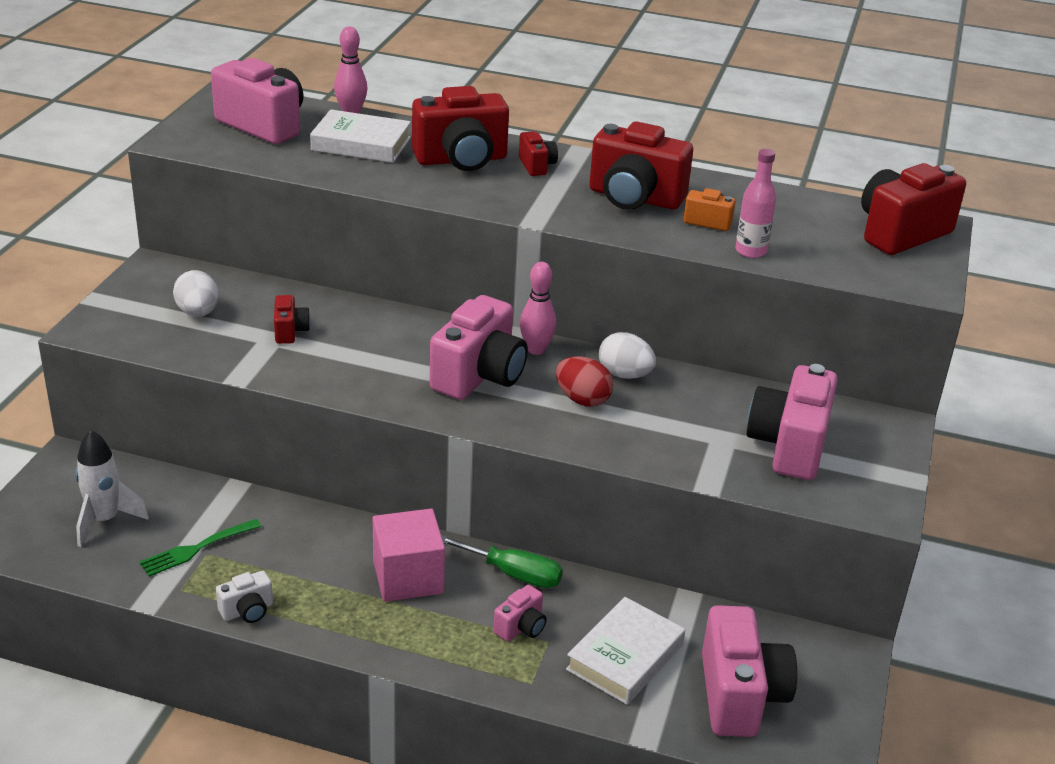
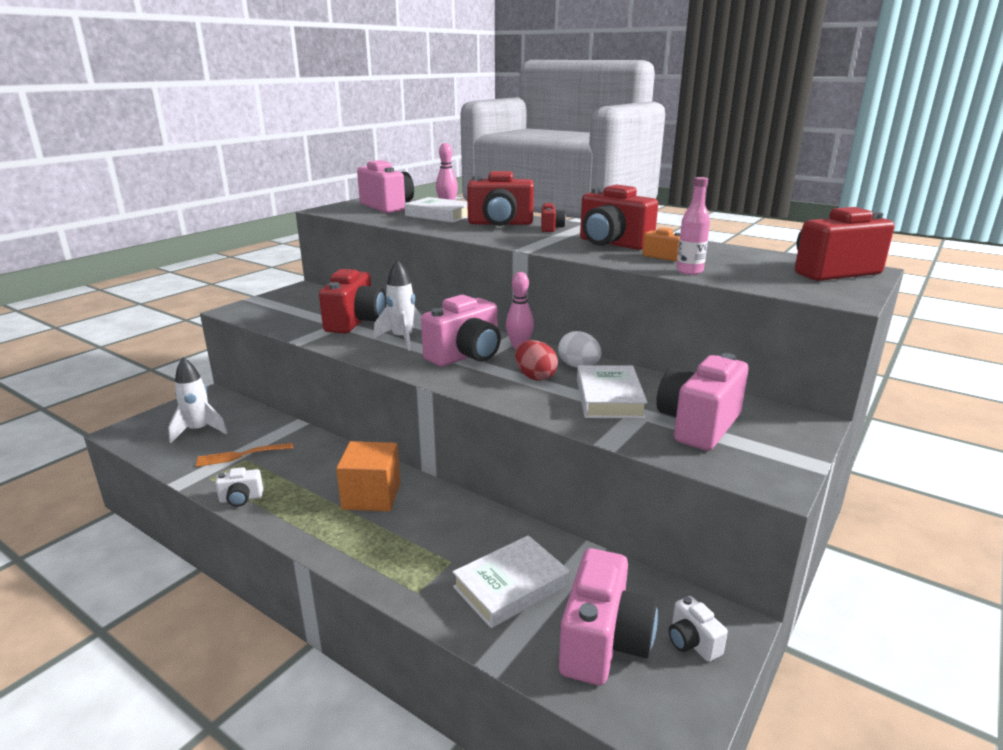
camera: 20 degrees right, 10 degrees down
green fork [139,519,262,577] -> orange fork [196,443,293,467]
white egg [173,270,219,317] -> none
red camera [274,295,311,344] -> red camera [319,269,386,333], size x2.07
pink cube [373,508,445,602] -> orange cube [336,441,400,511]
green screwdriver [441,535,563,588] -> none
pink camera [493,585,547,642] -> none
none -> white rocket [374,260,422,351]
none -> white book [577,365,648,418]
none -> white camera [669,596,728,662]

